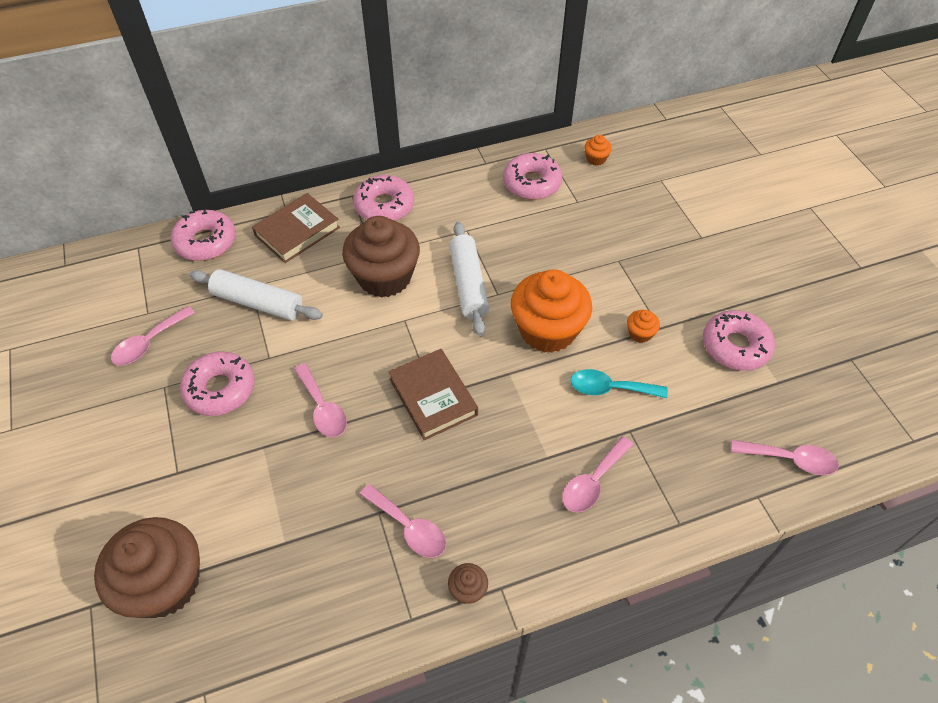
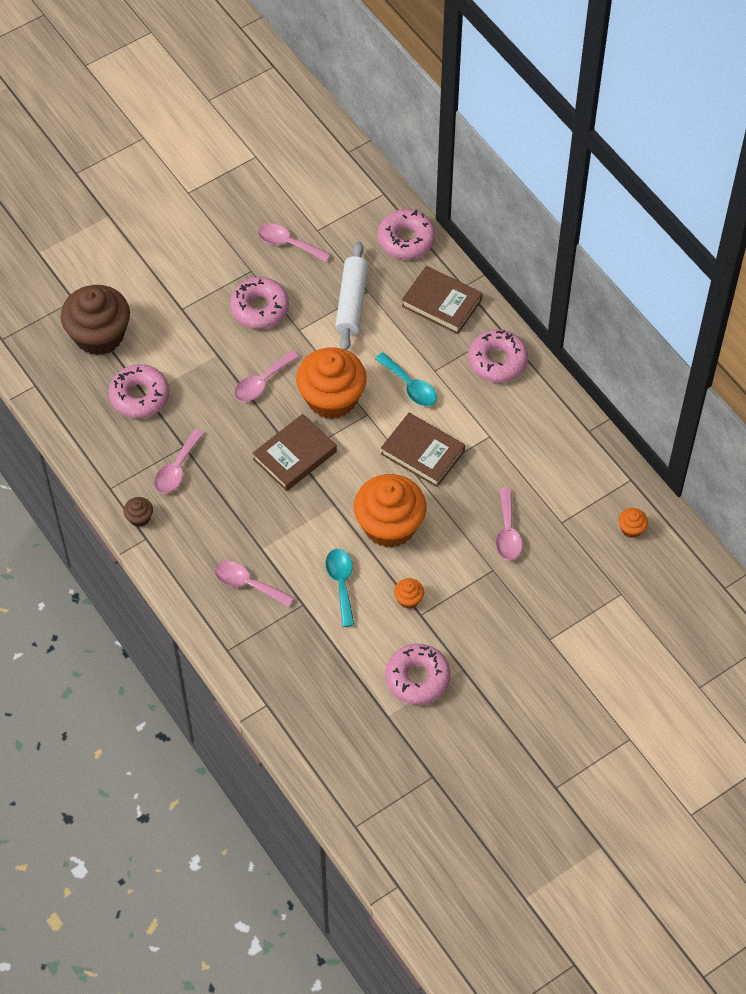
camera: 75 degrees right, 5 degrees up
brown cupcake [342,216,420,298] -> turquoise spoon [375,352,437,406]
white rolling pin [449,222,489,336] -> brown book [381,413,465,487]
pink donut [503,153,562,200] -> pink donut moved to [109,364,170,418]
pink spoon [731,440,839,475] -> pink spoon moved to [496,488,523,560]
none -> orange cupcake [296,347,367,419]

